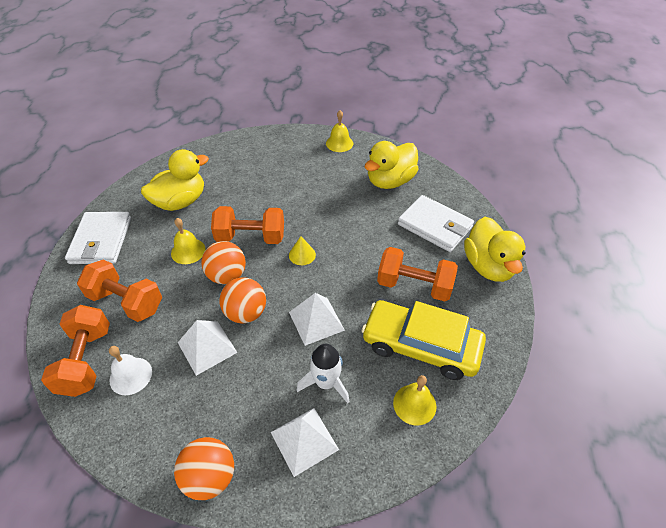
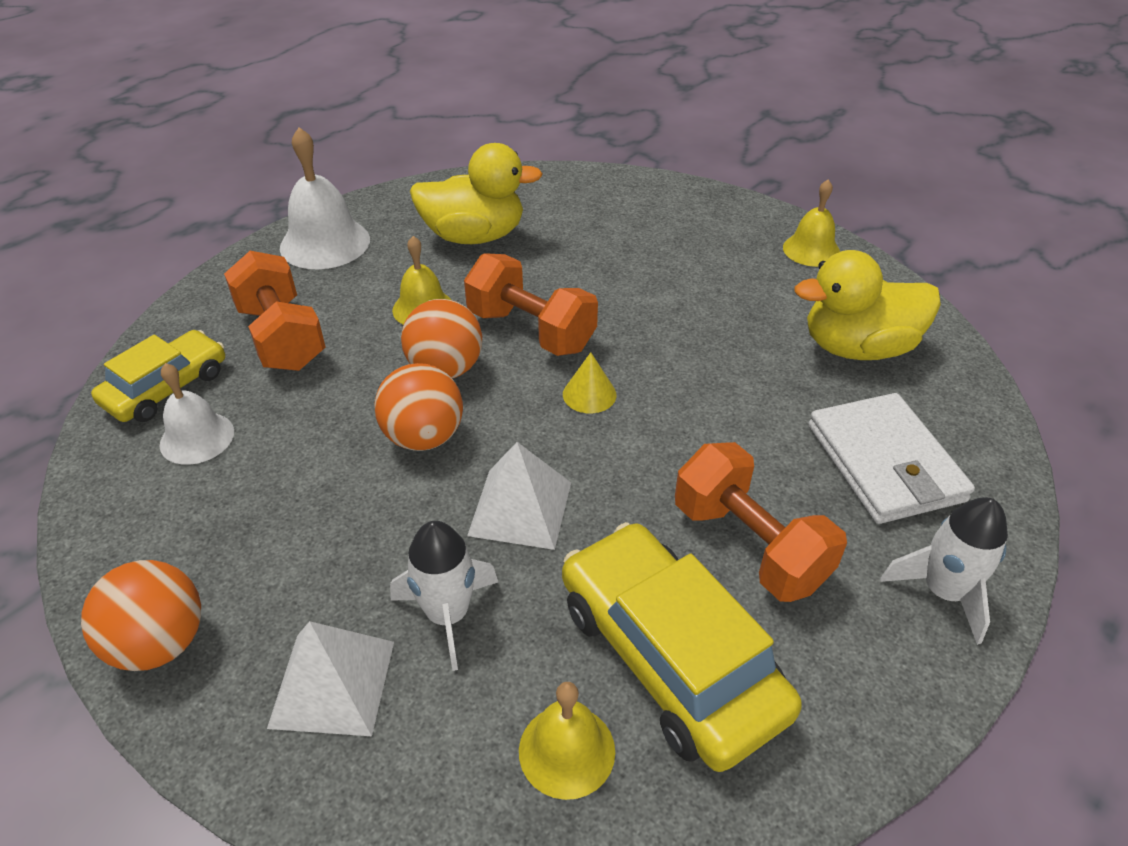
camera: 35 degrees right, 5 degrees down
orange dumbbell [41,305,110,397] -> yellow car [91,330,225,422]
white wallet [65,212,131,264] -> white bell [280,127,370,269]
white pyramid [178,320,238,376] -> none
yellow duck [464,217,526,282] -> white rocket [880,497,1008,645]

